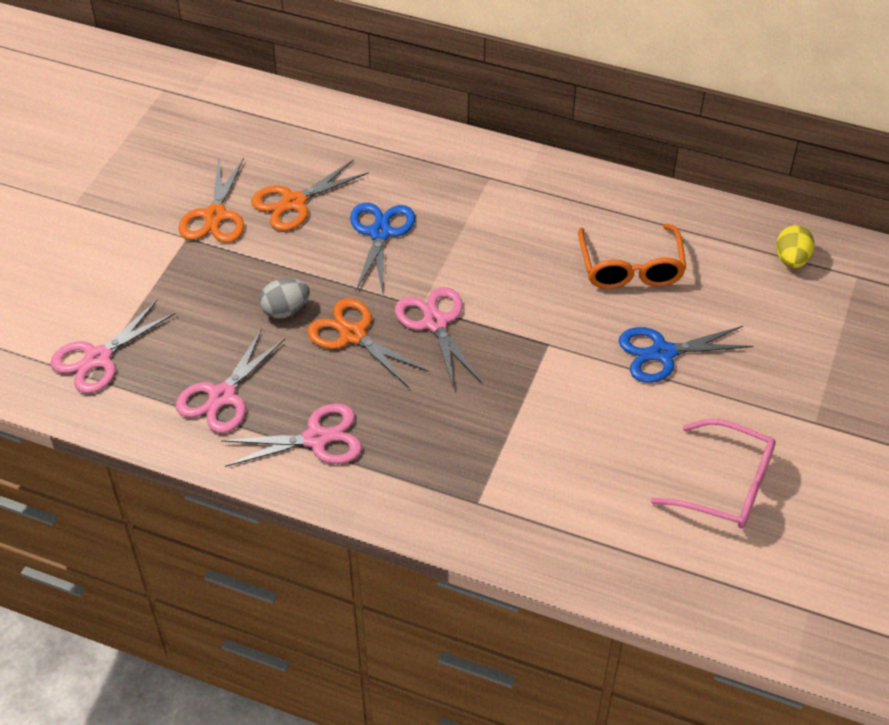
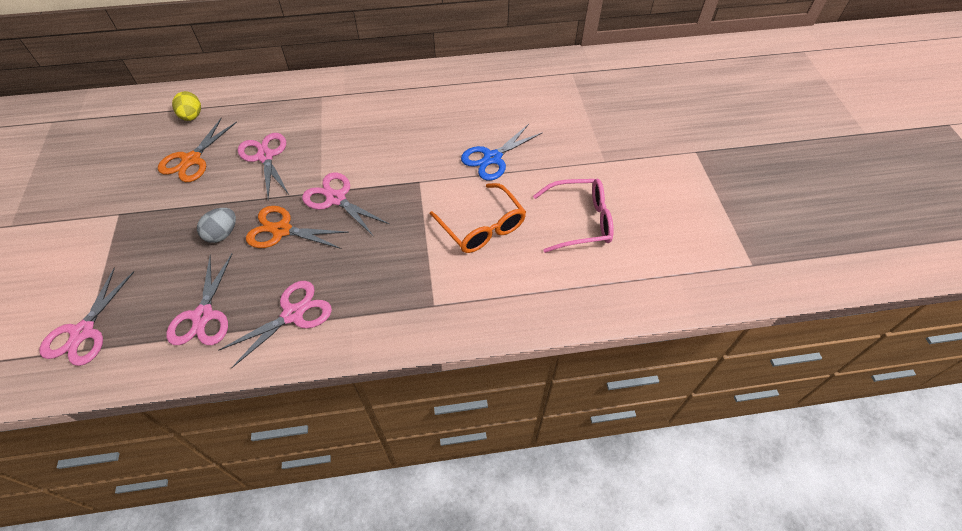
camera: 30 degrees left, 5 degrees up
orange scissors [178,157,244,243] -> none
blue scissors [350,203,415,292] -> pink scissors [238,133,290,200]
orange glasses [578,224,686,289] -> orange glasses moved to [430,183,526,253]
yellow egg [776,225,814,268] -> yellow egg moved to [172,91,201,121]

